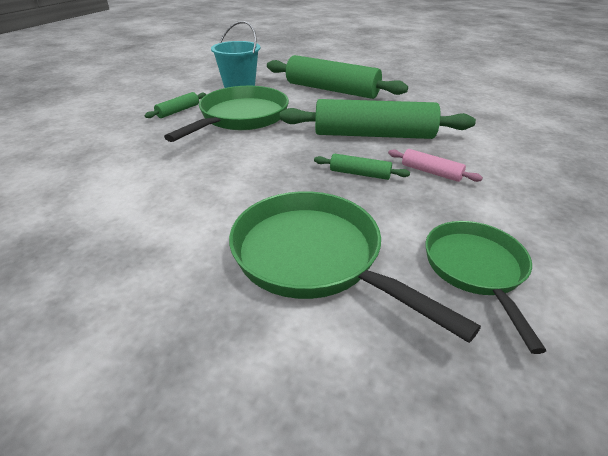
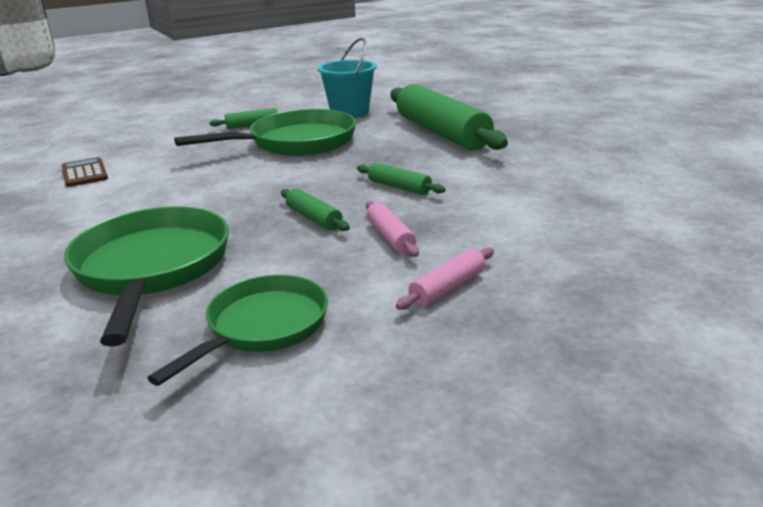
camera: 35 degrees right, 10 degrees down
green rolling pin [280,99,476,139] -> green rolling pin [357,162,446,195], size x0.43
none -> brown calculator [62,157,108,187]
none -> pink rolling pin [396,247,494,310]

